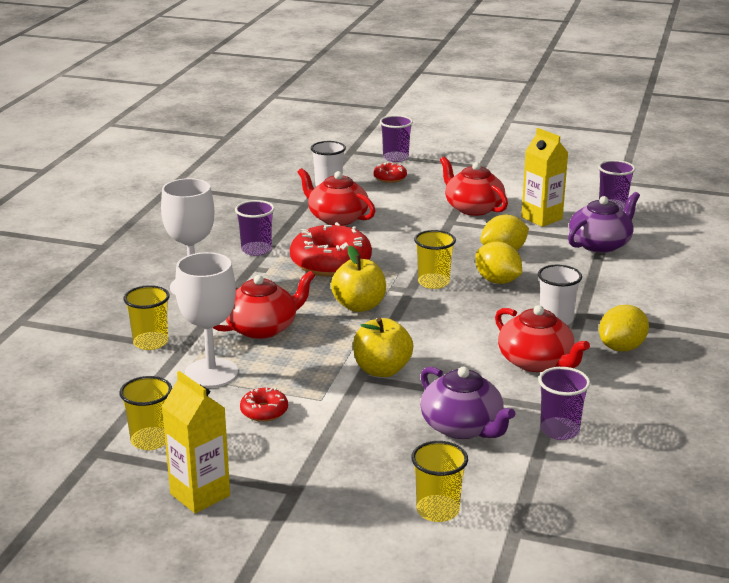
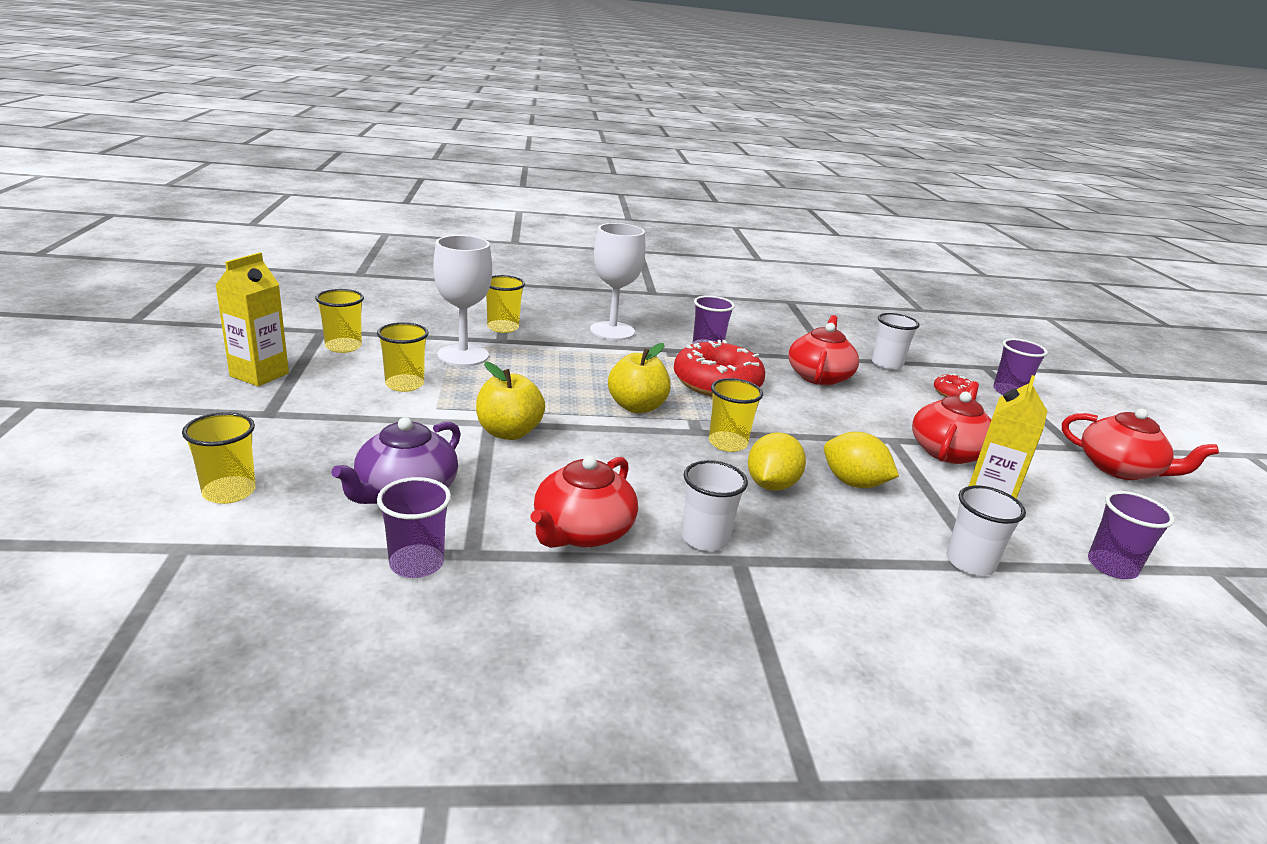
camera: 65 degrees right, 0 degrees up
red teapot [212,271,315,339] -> red teapot moved to [1062,409,1219,480]
red donut [240,388,288,422] -> yellow cup [377,322,428,392]
purple teapot [568,192,640,253] -> white cup [946,485,1026,576]
yellow lemon [599,305,649,351] -> none

